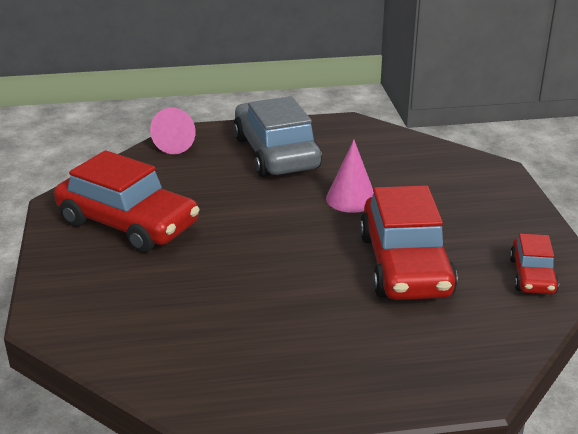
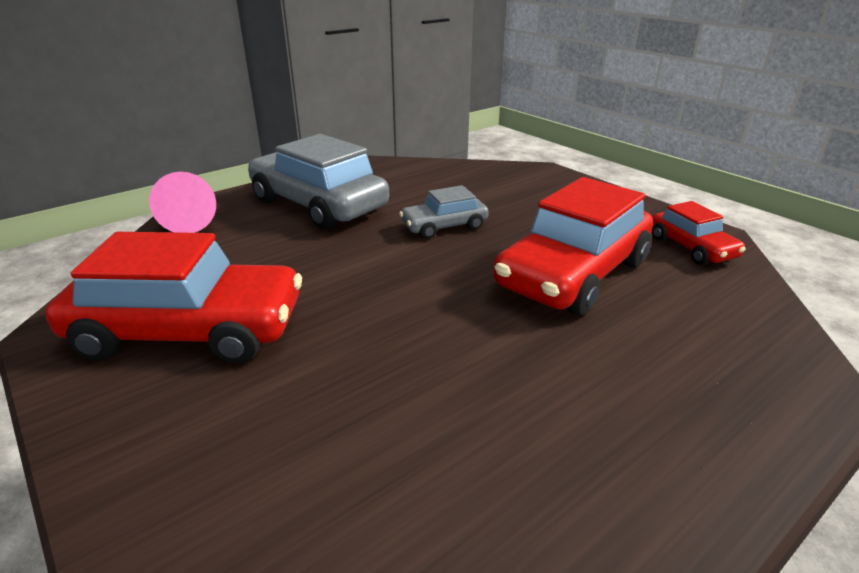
camera: 30 degrees left, 0 degrees up
pink cone [326,140,374,213] -> grey car [399,185,489,239]
red car [360,185,458,300] -> red car turned 75 degrees clockwise [493,177,653,315]

